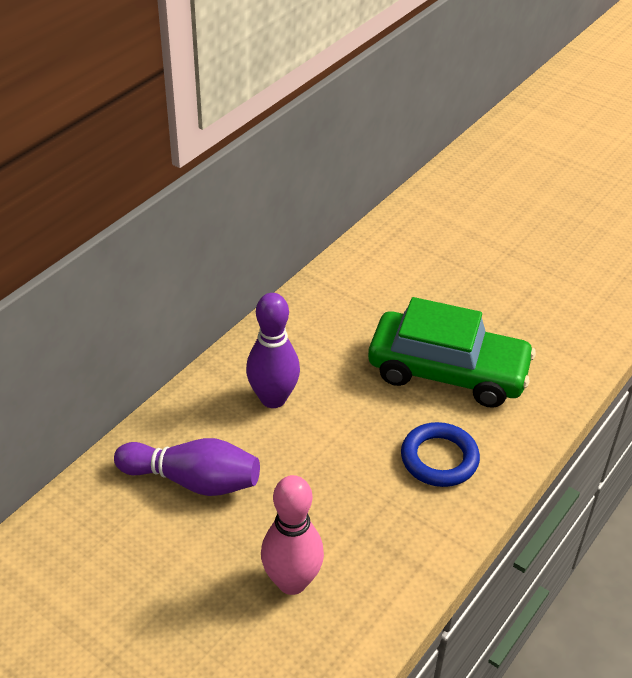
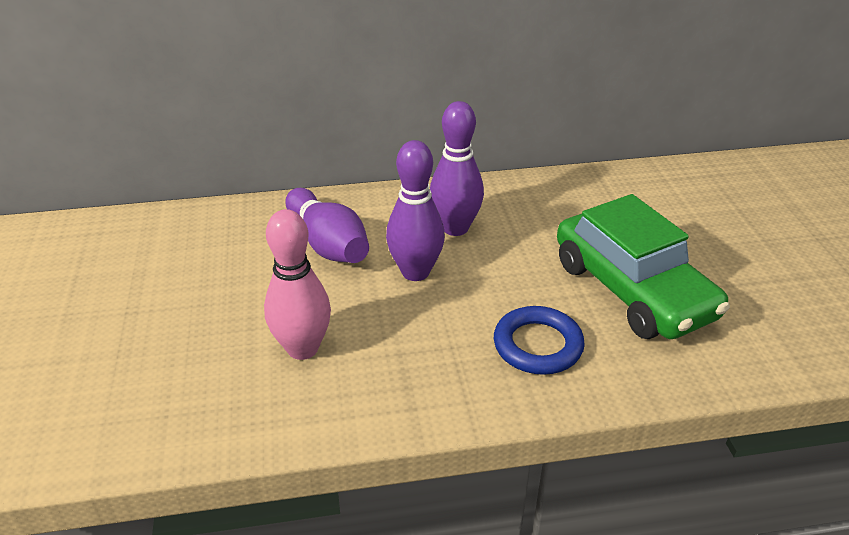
camera: 45 degrees right, 5 degrees down
none -> purple bowling pin [386,140,445,281]

